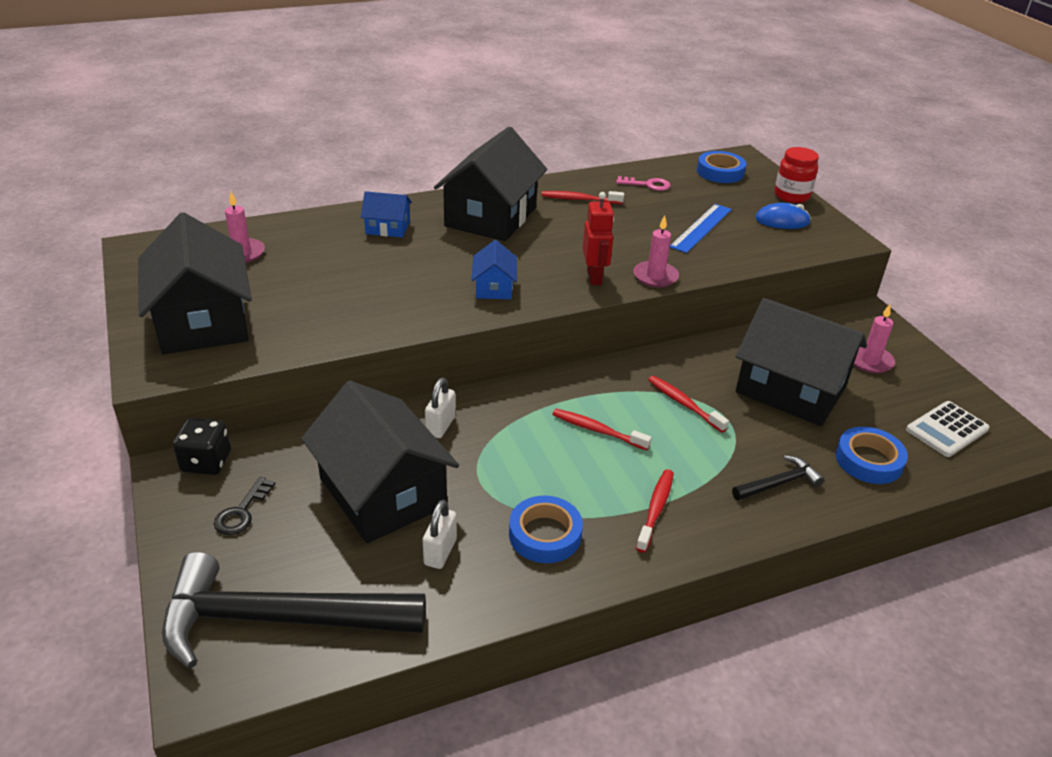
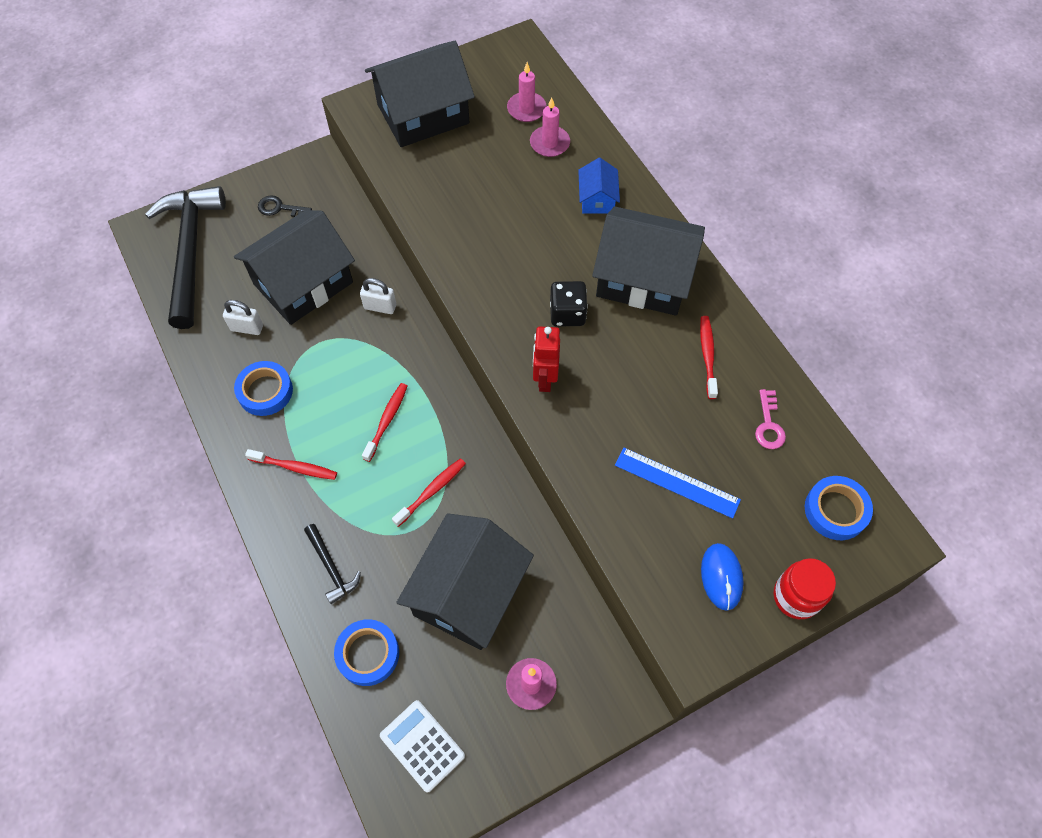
camera: 85 degrees right, 25 degrees up
black dice [173,418,231,475] -> black dice moved to [550,281,588,327]
blue house [472,240,517,299] -> none
red robot [583,192,614,285] -> red robot turned 105 degrees clockwise [533,326,560,392]
pink candle [633,215,679,287] -> pink candle moved to [530,97,570,157]

